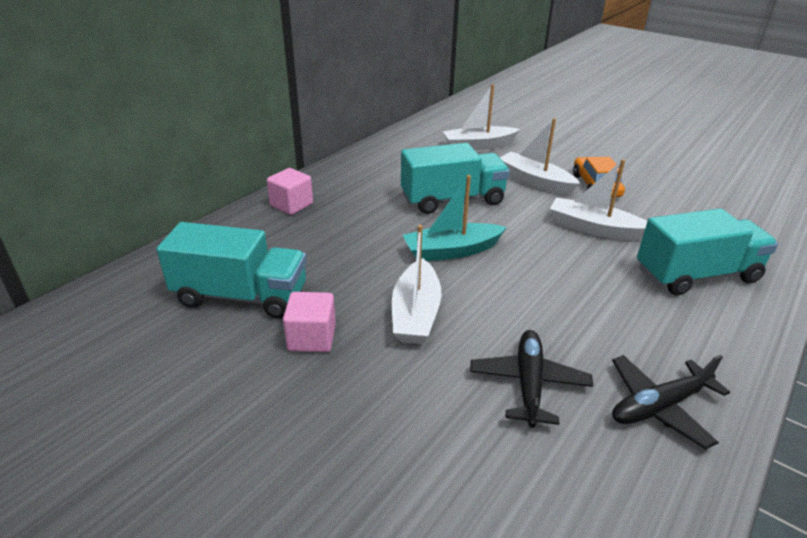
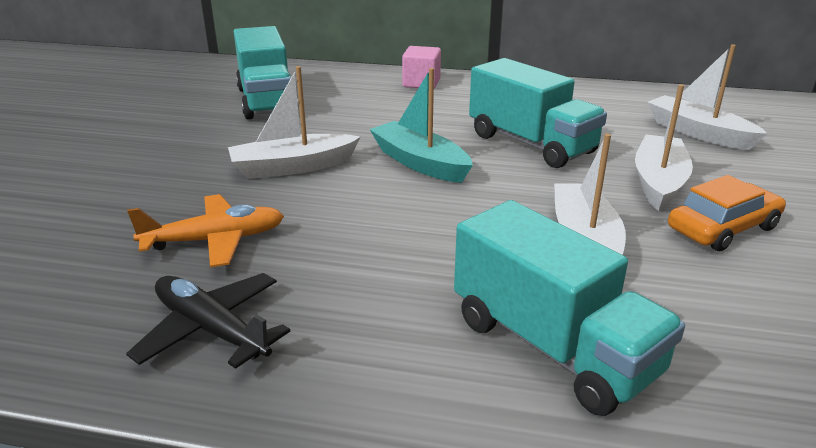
camera: 65 degrees right, 5 degrees down
pink cube [283,292,336,352] -> none
black plane [470,330,593,428] -> orange plane [127,194,284,267]

